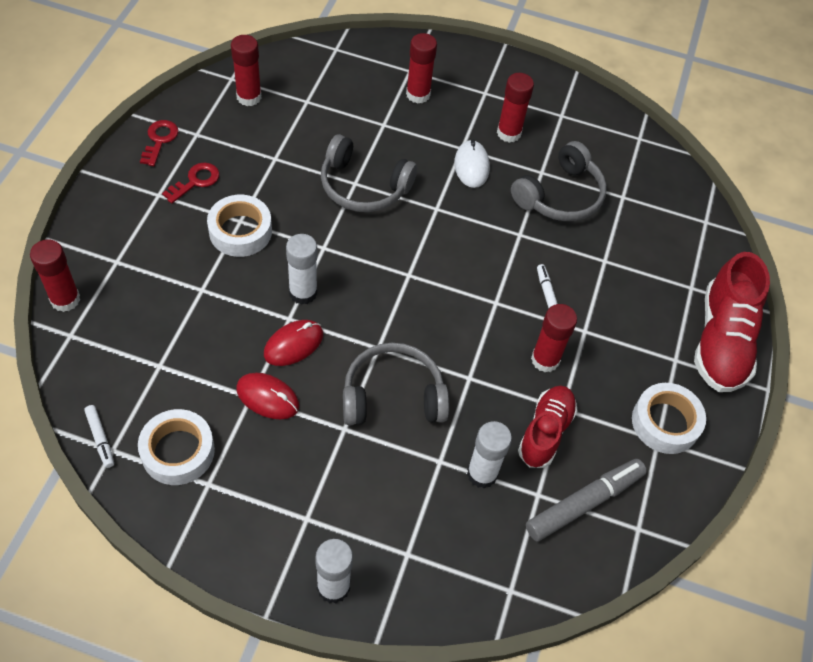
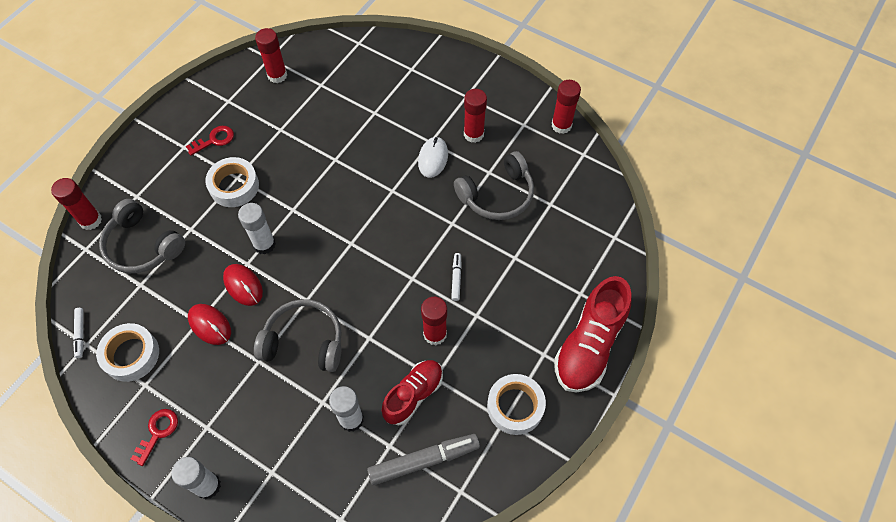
camera: 20 degrees right, 5 degrees up
red key [140,120,179,166] -> red key moved to [131,409,178,466]
red mouse [264,320,323,366] -> red mouse turned 75 degrees clockwise [223,264,263,306]
grey headphones [321,134,417,212] -> grey headphones moved to [99,199,185,273]
red glue stick [406,33,437,104] -> red glue stick moved to [552,80,581,134]

